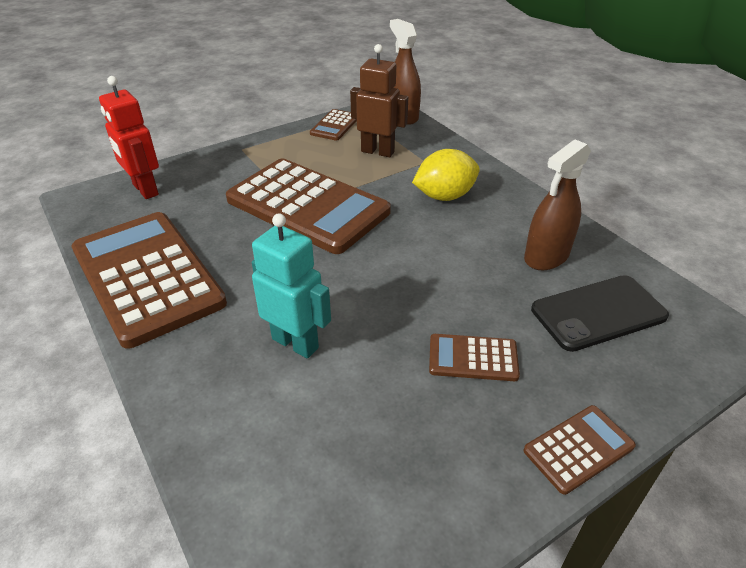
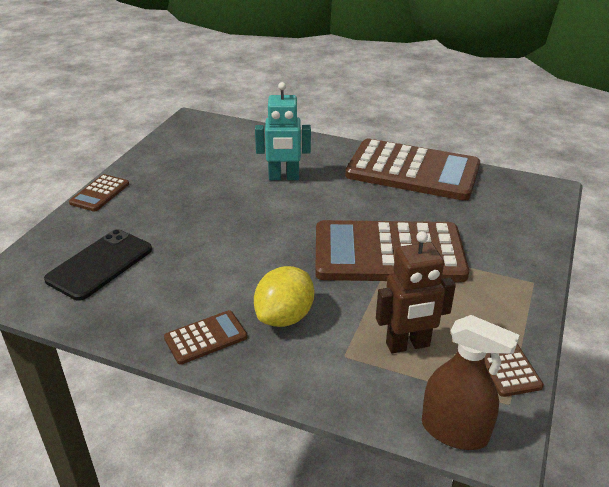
camera: 145 degrees right, 5 degrees down
red robot [99,76,159,199] -> none
brown calculator [429,334,520,381] -> brown calculator moved to [164,310,248,365]
brown spray bottle [524,139,591,270] -> none

